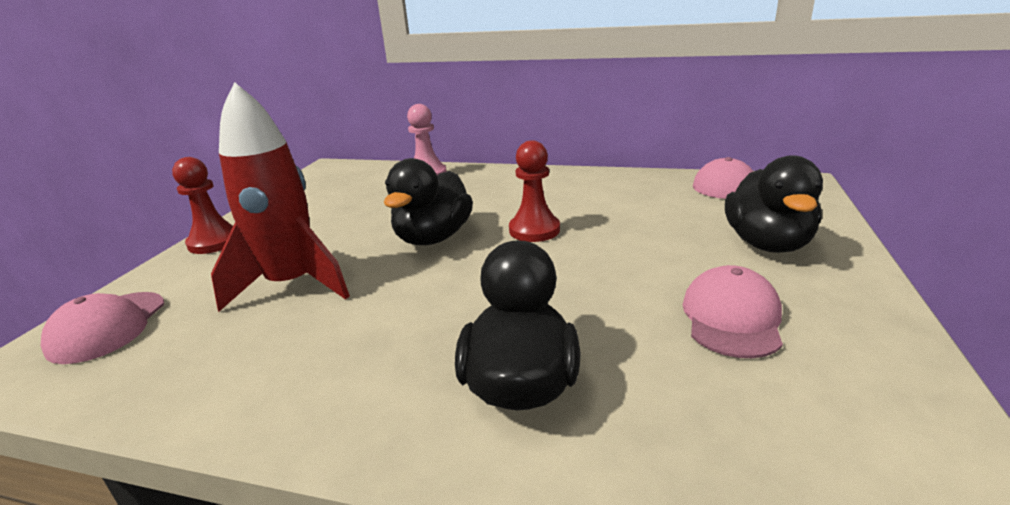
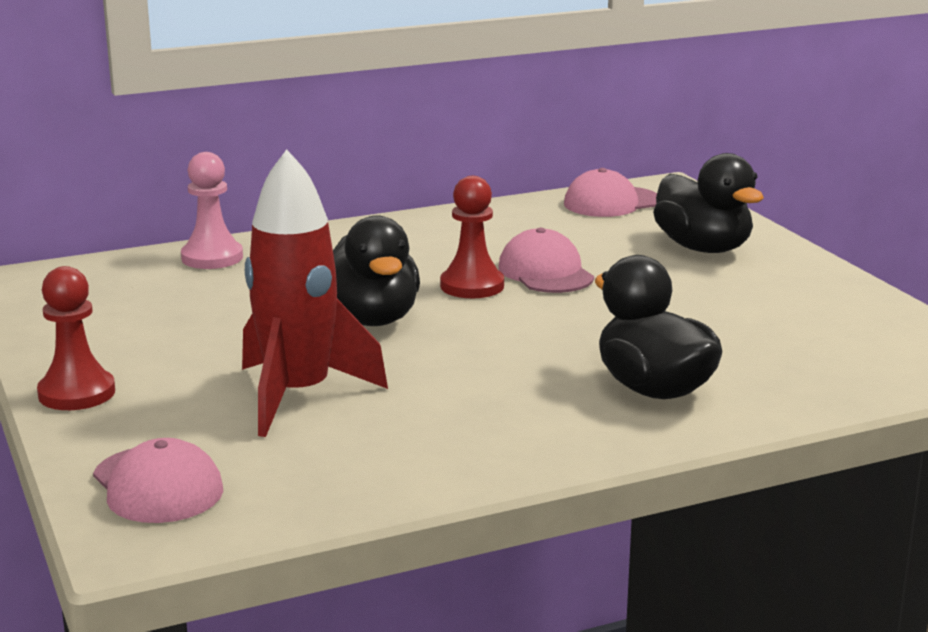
camera: 40 degrees left, 5 degrees down
pink cap [683,265,783,358] -> pink cap moved to [498,228,594,293]

